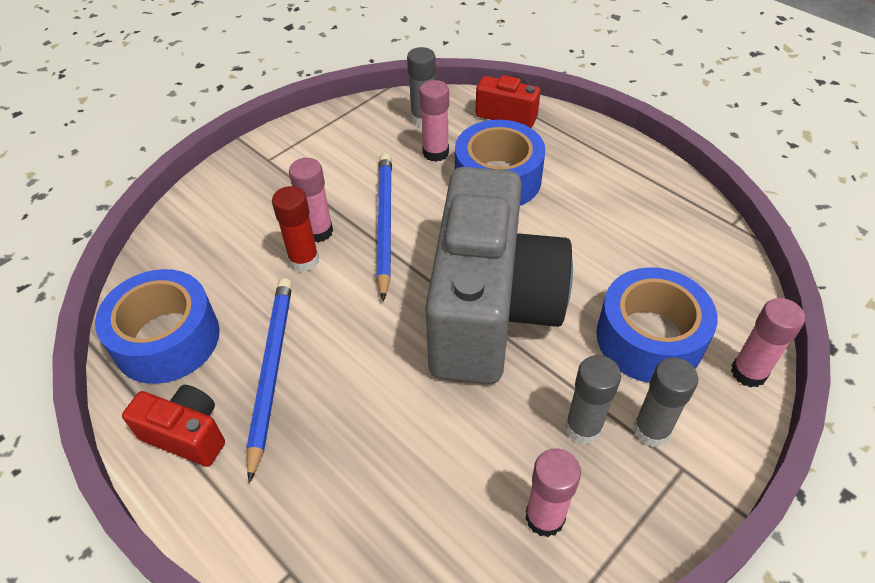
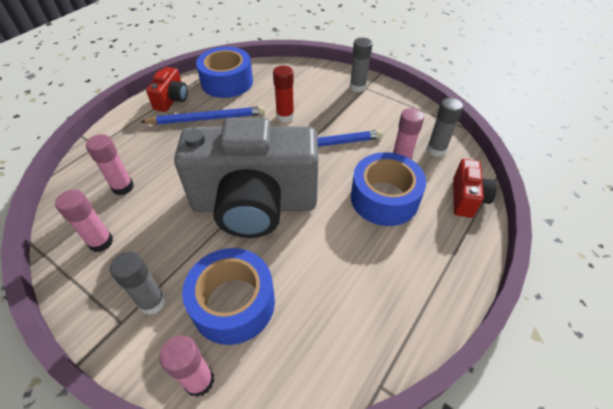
camera: 80 degrees right, 0 degrees up
pink glue stick [289,158,333,242] -> pink glue stick moved to [86,134,134,195]
grey glue stick [565,355,621,444] -> grey glue stick moved to [350,38,373,92]

